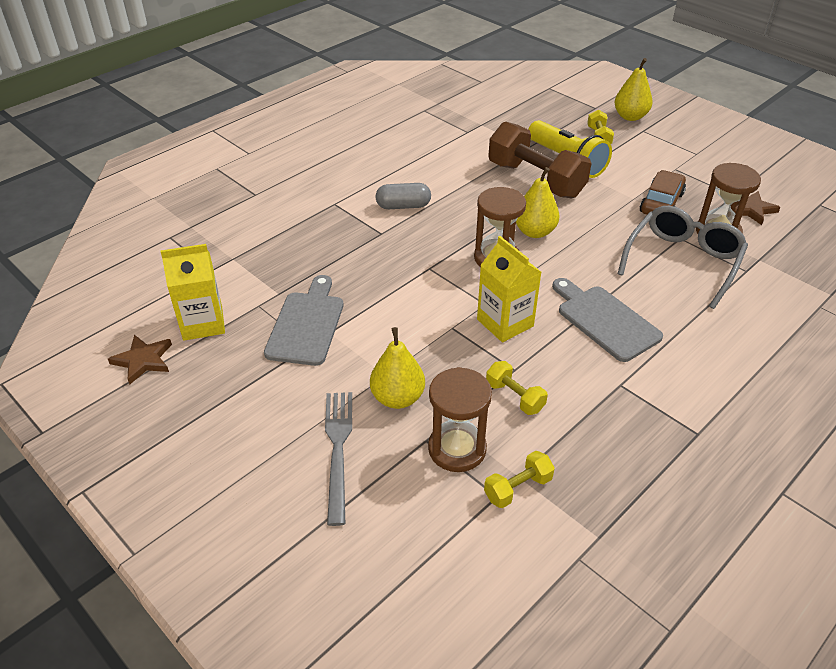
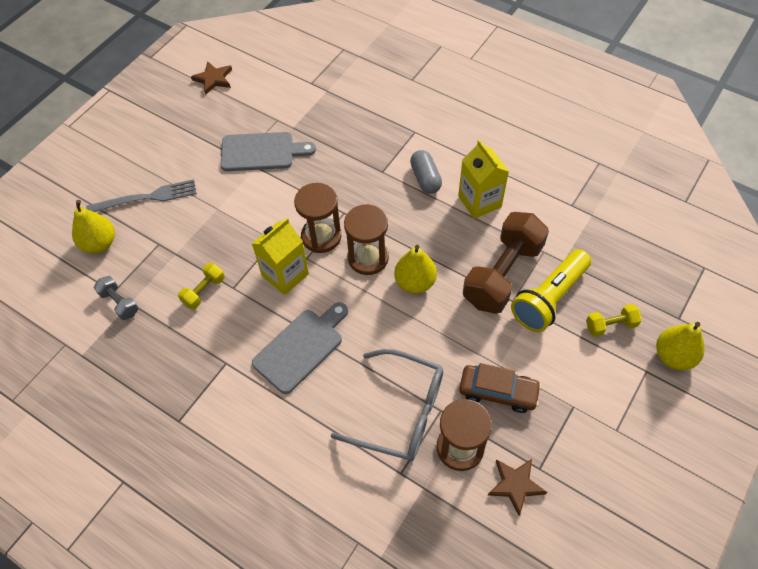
camera: 80 degrees right, 15 degrees up
yellow carton [161,244,225,341] -> yellow carton moved to [458,140,509,219]
yellow pear [370,327,425,409] -> yellow pear moved to [72,200,115,253]
brown hourglass [428,367,492,472] -> brown hourglass moved to [294,183,342,253]
yellow dumbbell [484,451,555,508] -> grey dumbbell [94,276,139,320]

